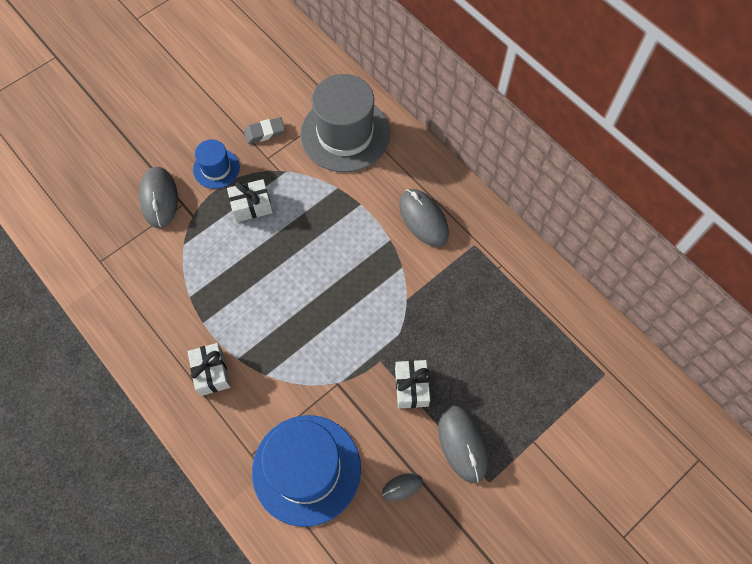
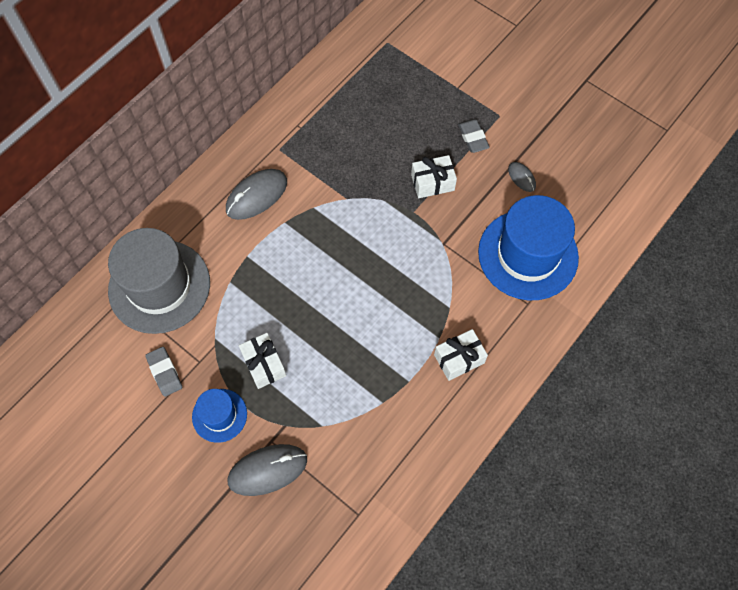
camera: 100 degrees left, 0 degrees up
grey mouse [438,405,488,483] -> grey eraser [458,119,490,153]

